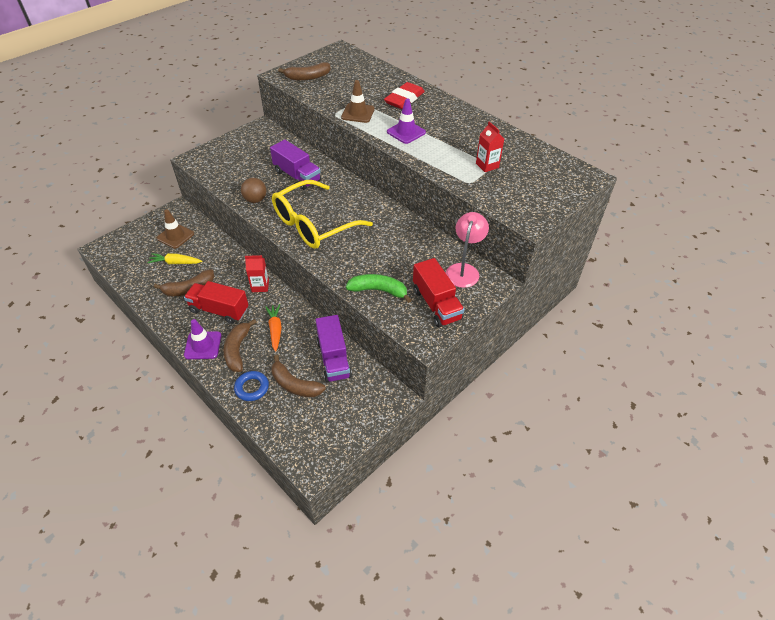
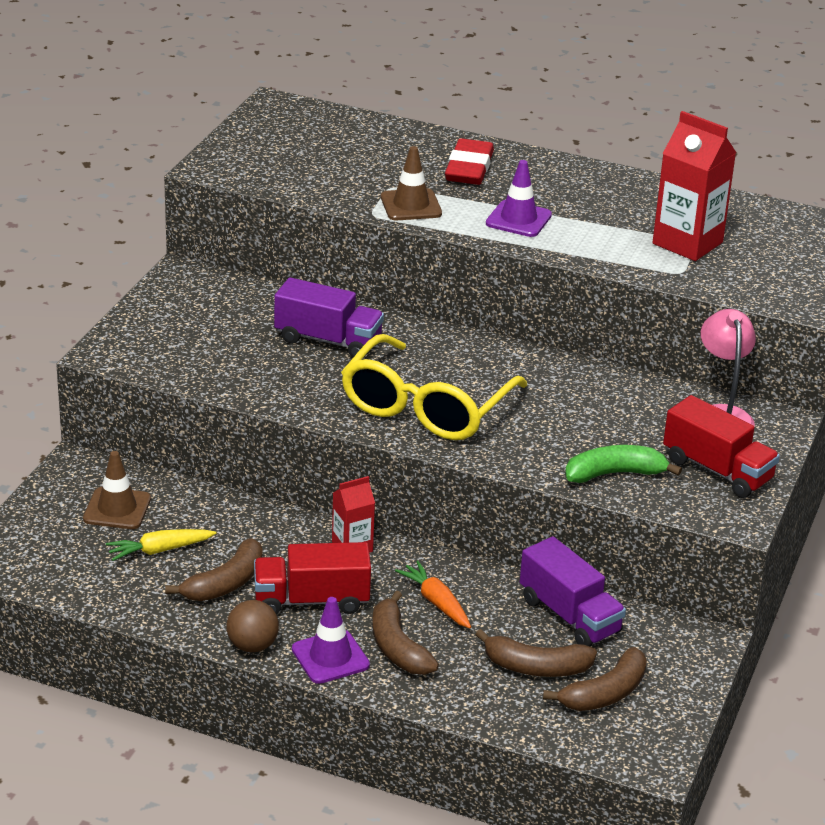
camera: 25 degrees left, 15 degrees down
blue ring [234,371,269,401] -> none
brown ball [241,178,266,203] -> brown ball moved to [226,600,279,652]
brown banana [278,62,331,81] -> brown banana moved to [543,647,647,711]
red carton [476,121,504,172] -> red carton [652,111,737,261], size x1.76

